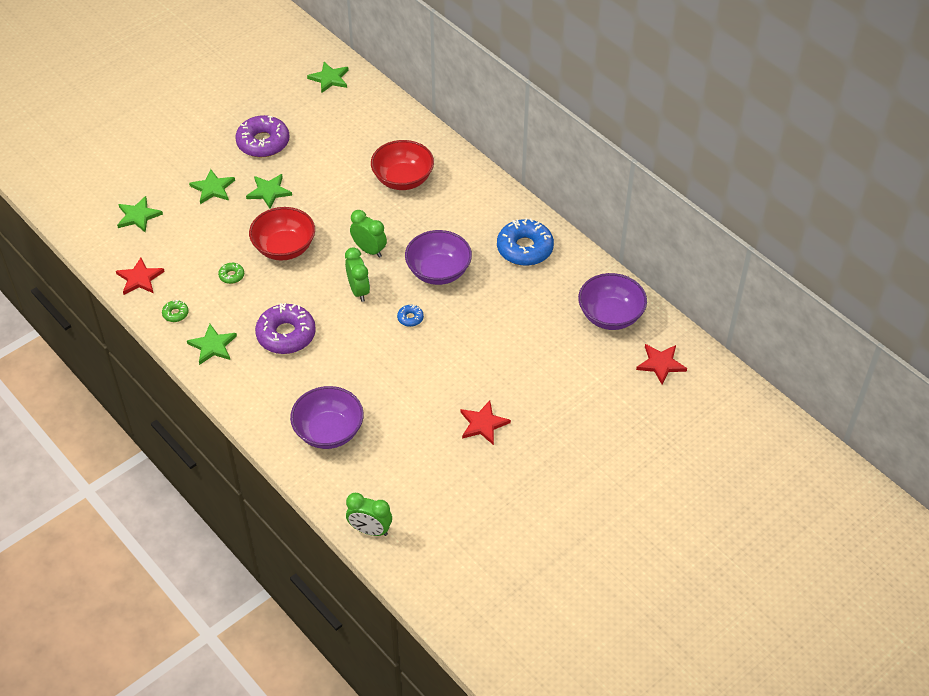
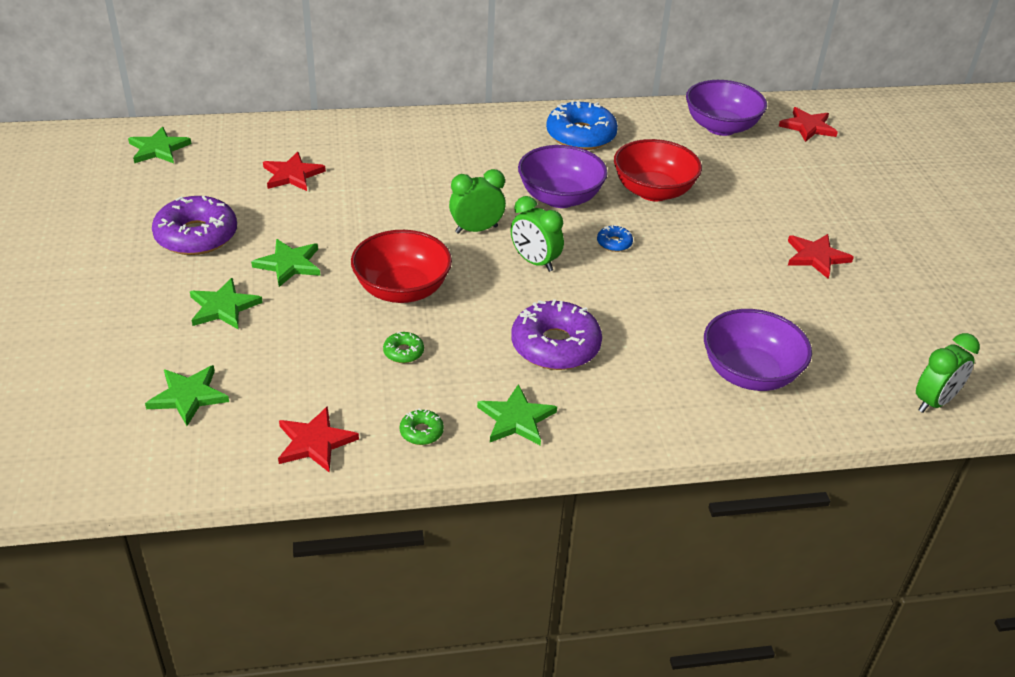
camera: 60 degrees left, 10 degrees down
green clock [345,247,370,302] -> green clock turned 150 degrees counterclockwise [511,196,564,272]
red bowl [371,140,434,190] -> red bowl moved to [614,139,702,201]
none -> red star [263,152,326,191]

